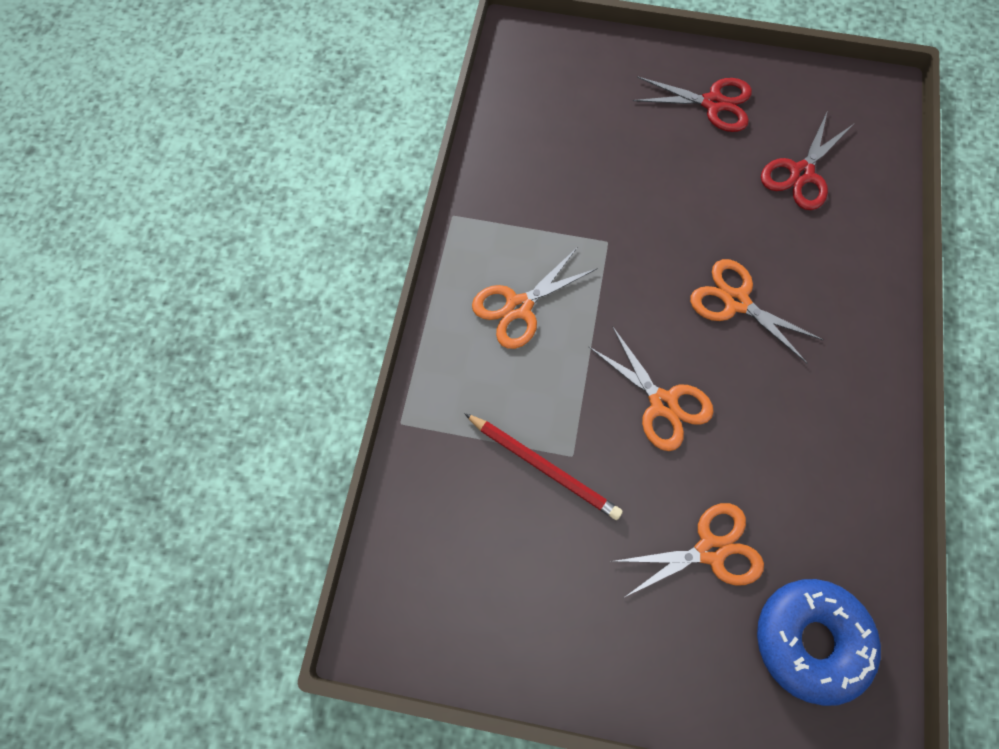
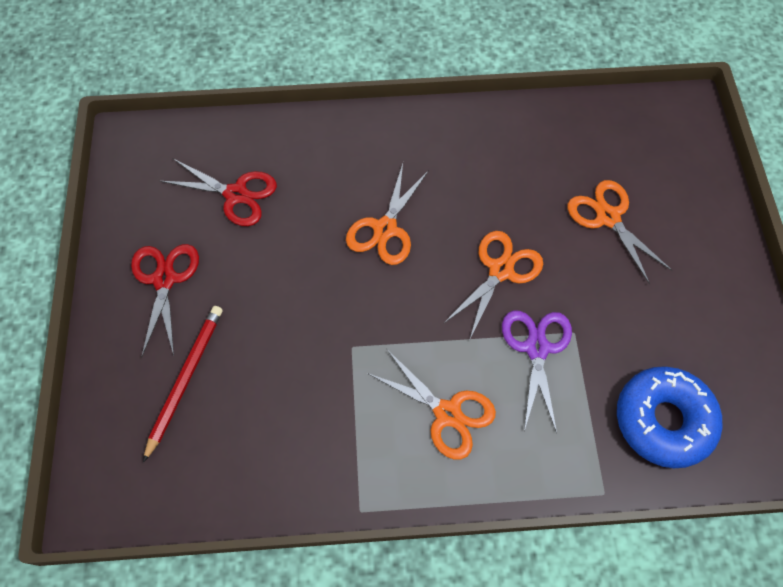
camera: 105 degrees left, 5 degrees down
red pencil [464,413,623,520] -> red pencil moved to [143,306,223,463]
blue donut [757,579,881,706] -> blue donut moved to [617,366,723,468]
none -> purple scissors [502,311,572,433]

